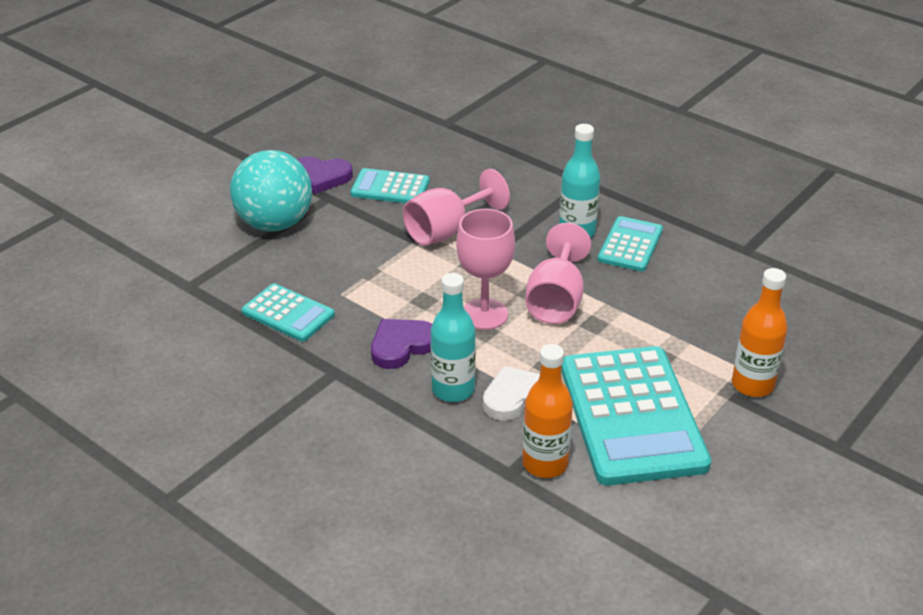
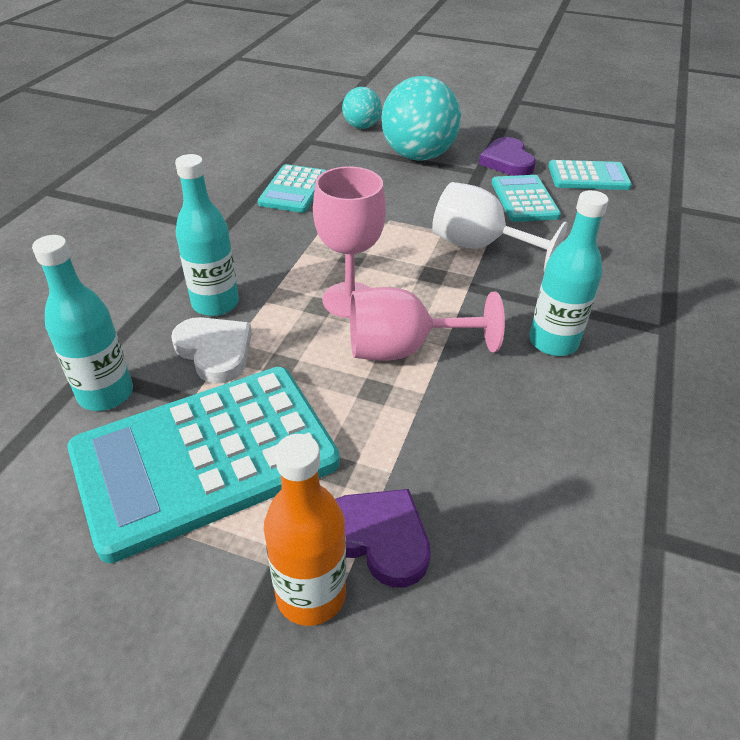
camera: 70 degrees right, 5 degrees up
purple heart [371,319,432,369] -> purple heart moved to [335,489,431,588]
pink goblet [403,169,510,246] -> white goblet [432,182,568,272]
orange bottle [522,344,573,478] -> turquoise bottle [32,235,133,411]
turquoise calculator [597,216,663,272] -> turquoise calculator moved to [548,160,632,190]
none -> turquoise ball [342,87,382,129]

